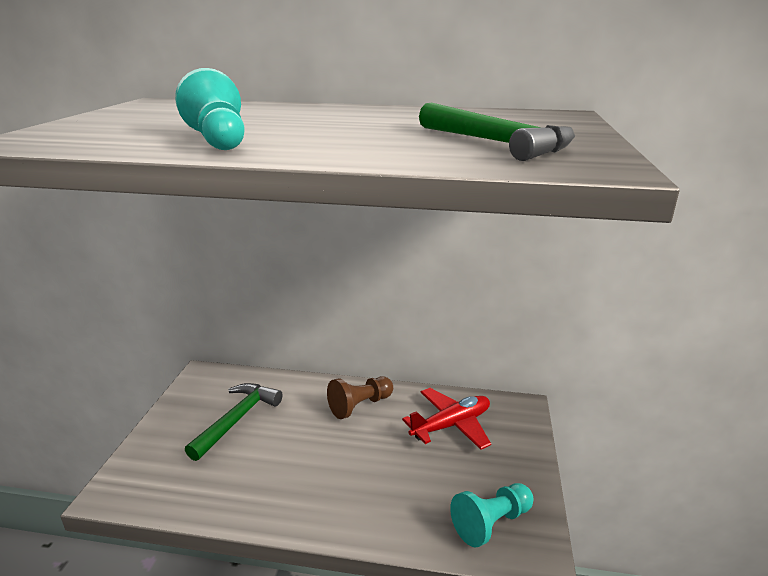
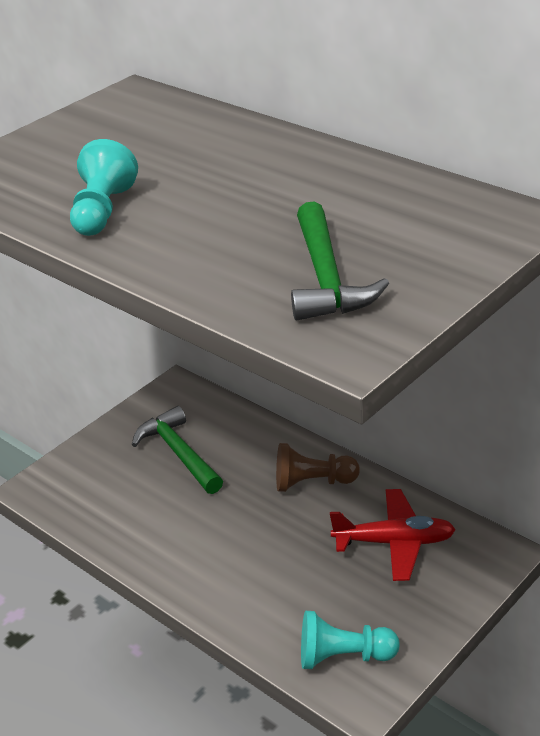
camera: 35 degrees right, 10 degrees up
green hammer [185,383,283,461] -> green hammer turned 90 degrees counterclockwise [132,406,223,494]

